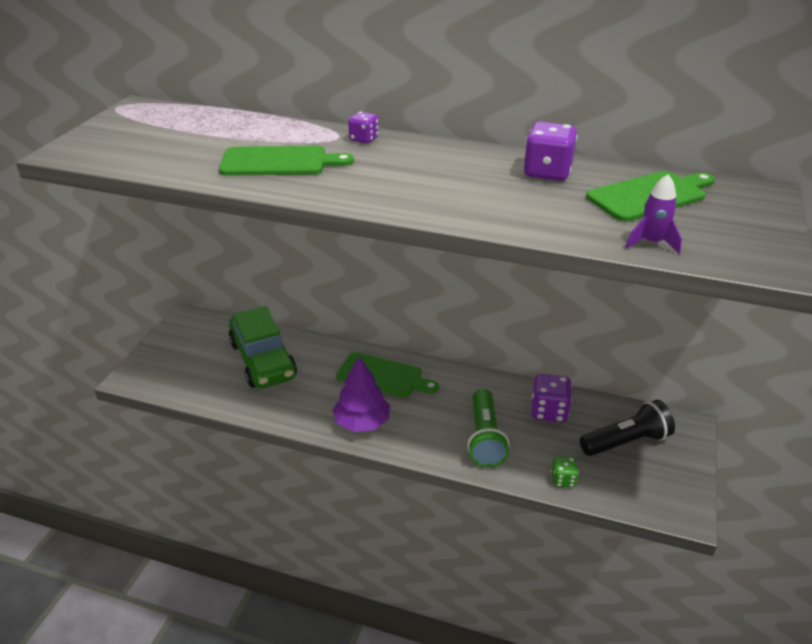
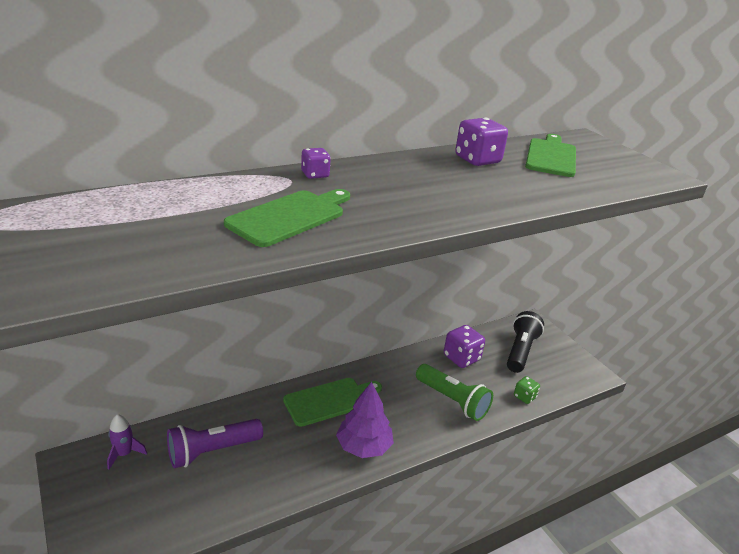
camera: 50 degrees left, 5 degrees down
green car [228,306,297,389] -> purple flashlight [167,419,263,468]
purple rocket [625,174,682,254] -> purple rocket moved to [107,414,147,470]

